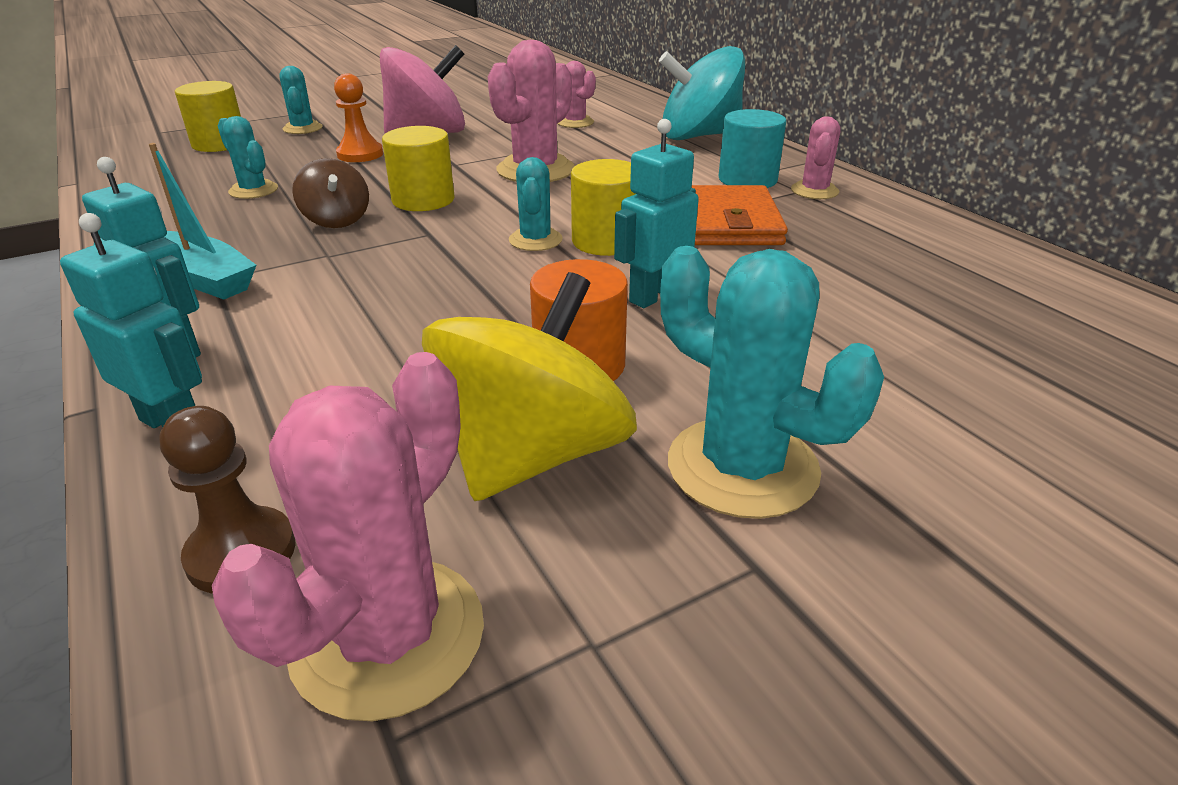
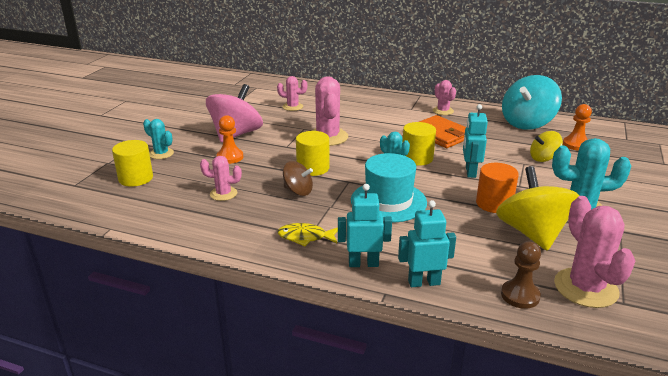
camera: 40 degrees left, 5 degrees down
turquoise boat [149,143,256,300] -> yellow fish [278,223,338,246]
turquoise cactus [218,116,278,199] -> pink cactus [200,156,242,201]
turquoise spinning top [659,46,745,140] -> turquoise spinning top moved to [502,75,562,130]
turquoise cylinder [719,109,786,188] -> none
none -> turquoise hat [351,153,427,222]
none -> yellow spinning top [530,131,563,162]
none -> orange pawn [563,104,592,151]

